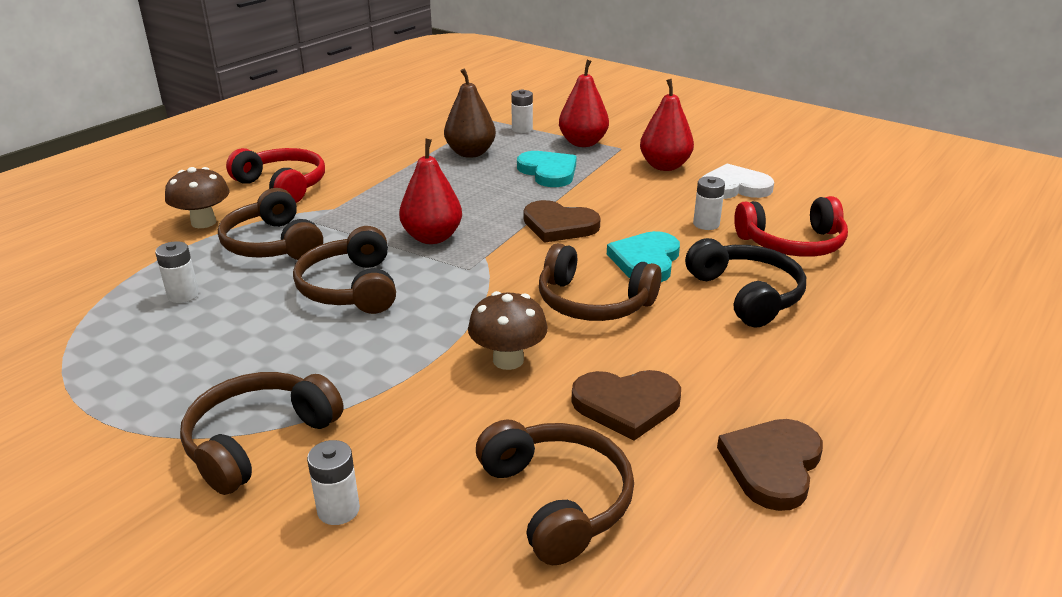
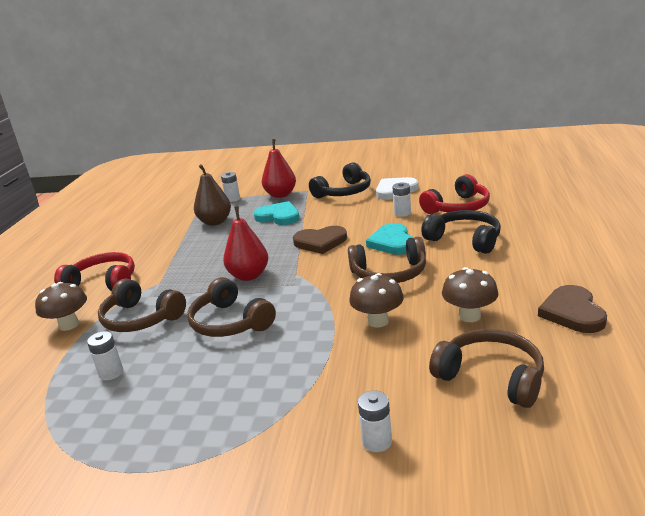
camera: 25 degrees left, 5 degrees down
brown headphones [180,372,344,495] -> none
brown heart [571,370,681,441] -> brown mushroom [442,267,498,322]
red pear [640,79,694,171] -> black headphones [309,162,371,199]

